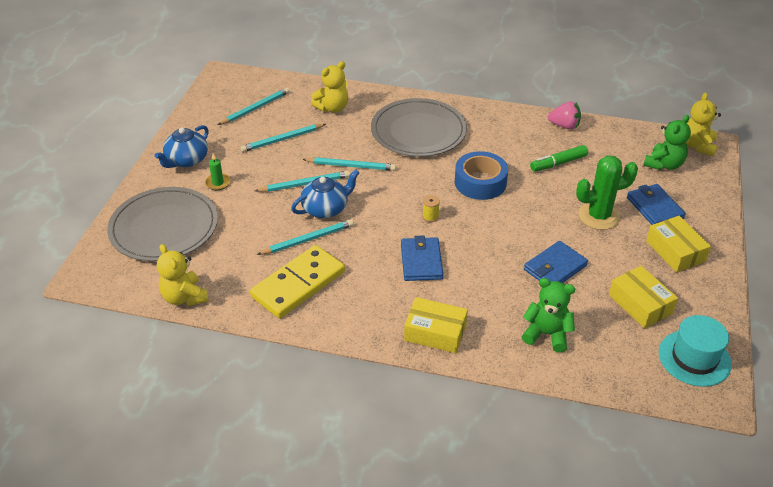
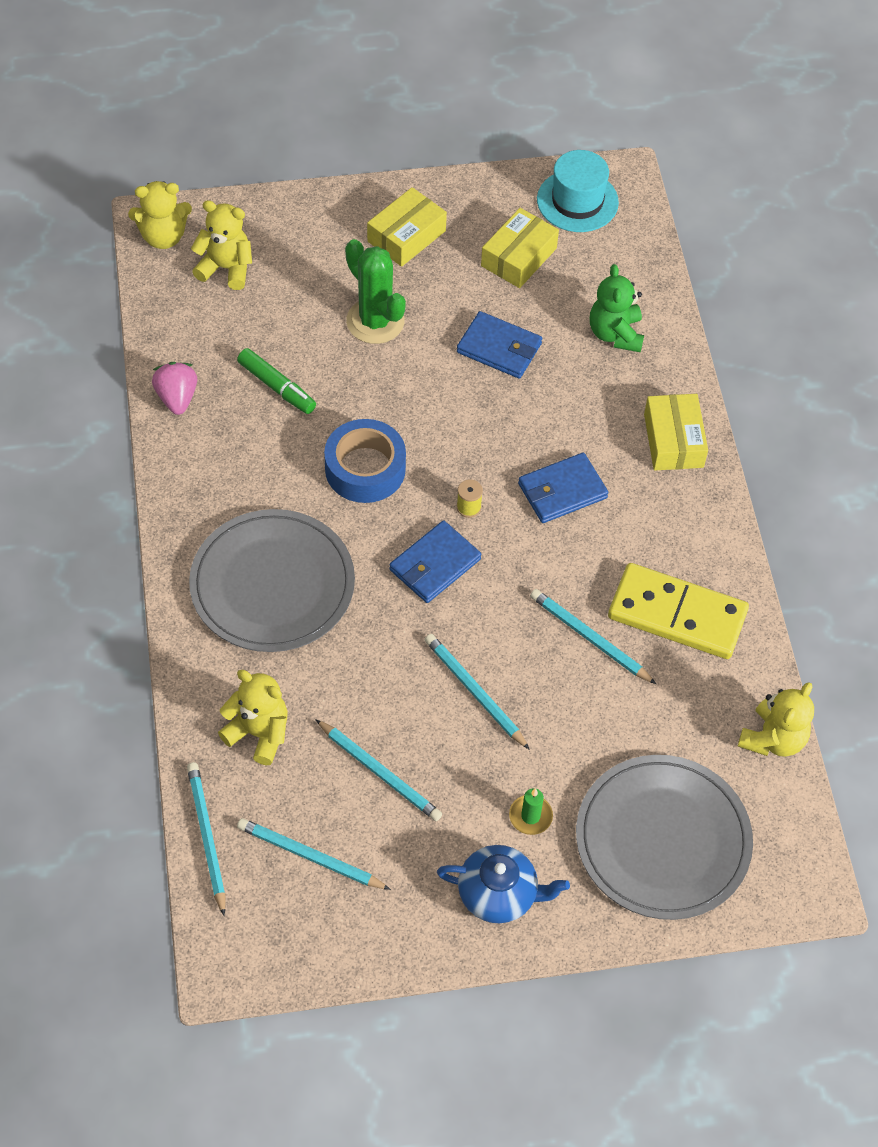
camera: 115 degrees left, 15 degrees up
blue teapot [291,170,359,218] -> none
turquoise pencil [302,157,396,171] -> turquoise pencil moved to [187,762,225,916]
blue wallet [627,184,686,225] -> blue wallet moved to [389,521,481,603]
green teddy bear [643,115,691,170] -> yellow teddy bear [191,200,252,290]

